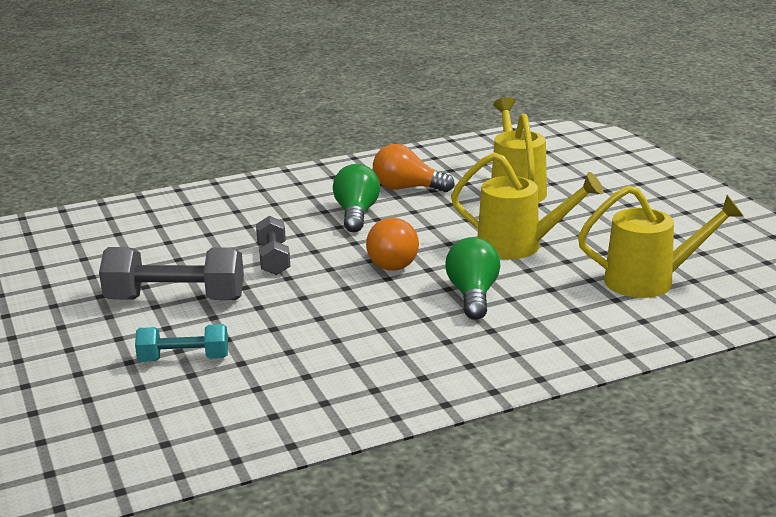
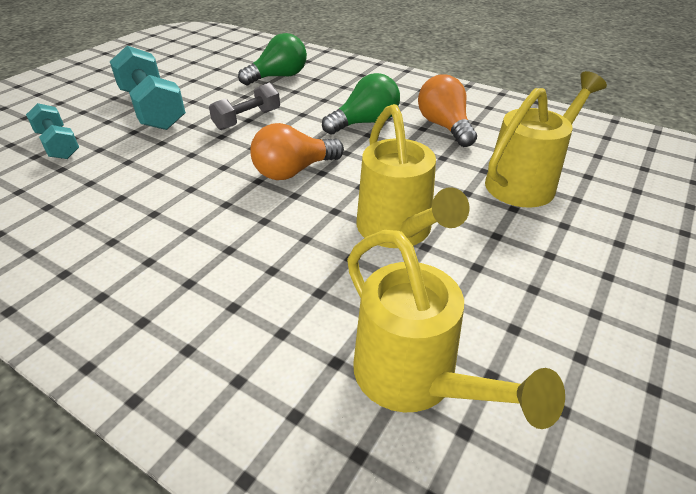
camera: 55 degrees right, 15 degrees up
grey dumbbell [99,247,244,300] -> turquoise dumbbell [110,46,186,130]
green light bulb [445,237,500,320] -> green light bulb moved to [238,33,307,86]

